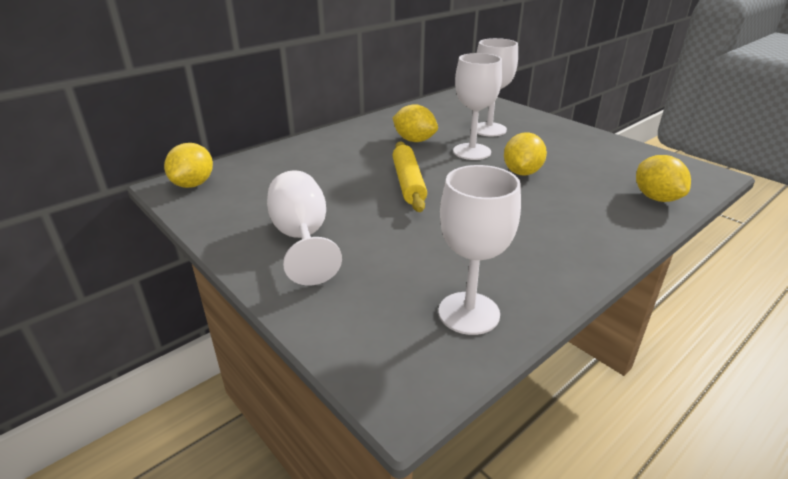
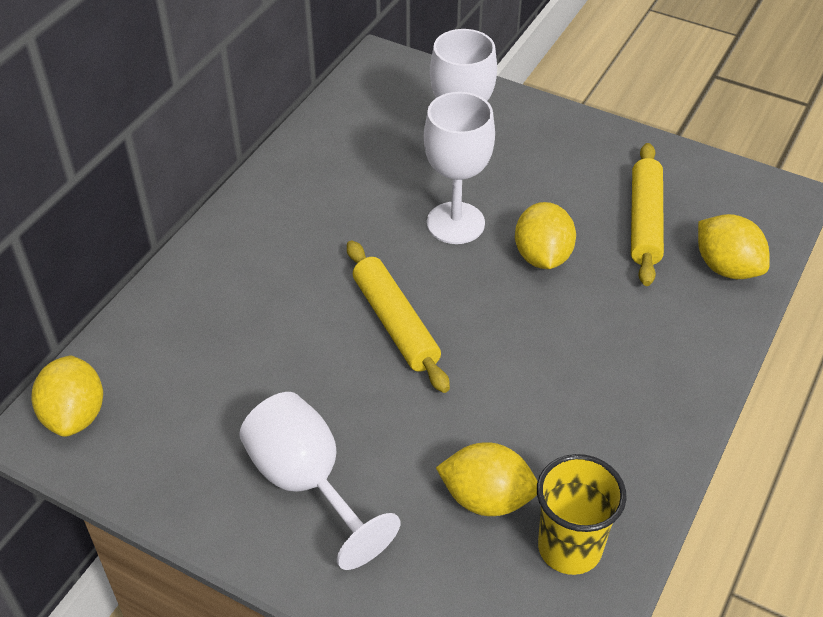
camera: 20 degrees left, 15 degrees up
yellow lemon [393,104,438,142] -> yellow lemon moved to [436,442,538,516]
white goblet [438,165,521,335] -> yellow cup [537,454,627,575]
none -> yellow rolling pin [631,143,664,286]

